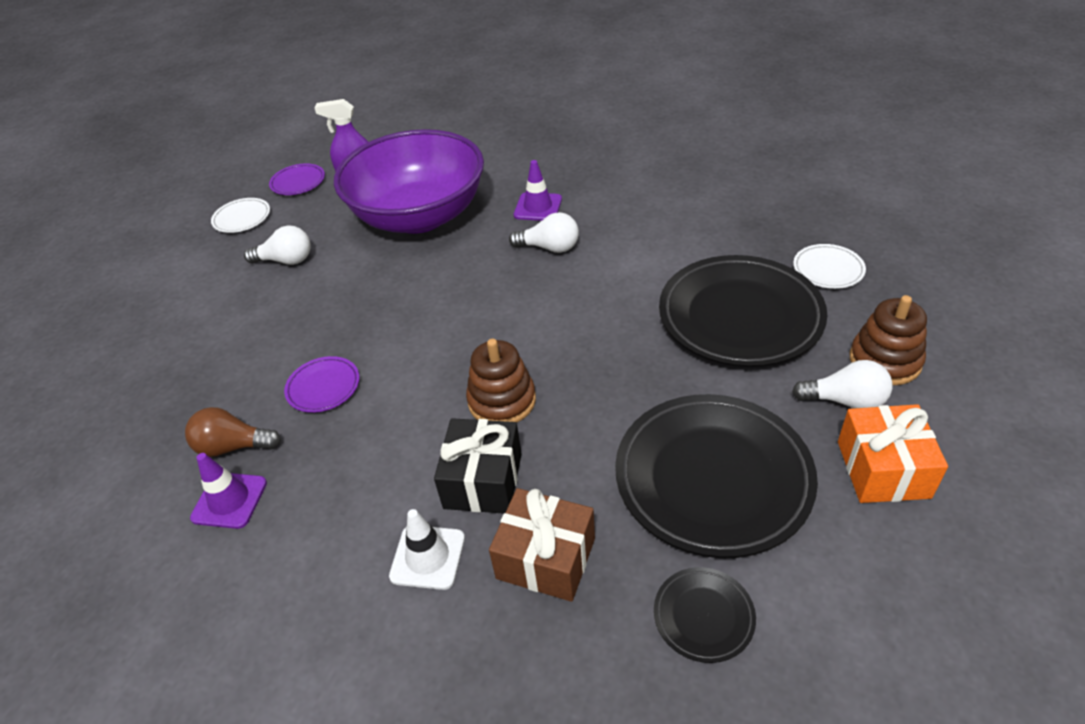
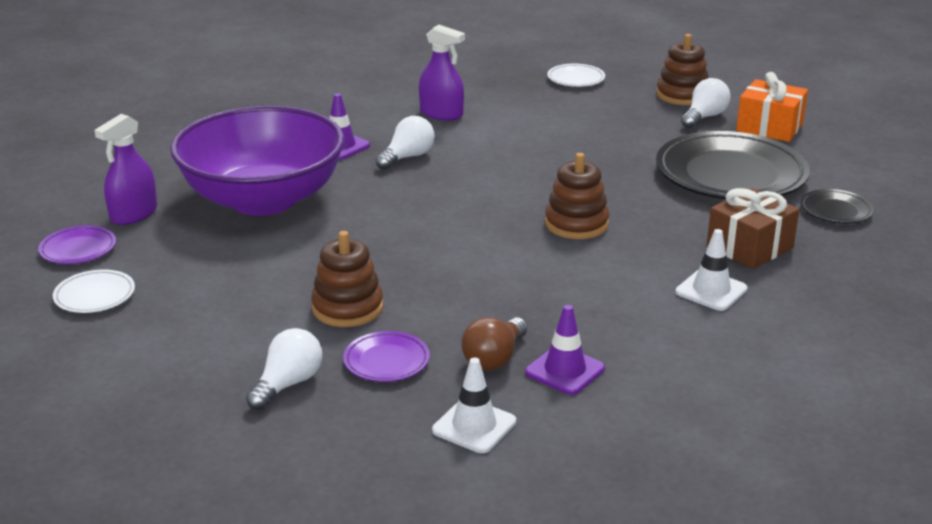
camera: 65 degrees left, 15 degrees down
white light bulb [244,225,311,265] -> white light bulb moved to [246,328,322,410]
purple plate [284,356,360,413] -> purple plate moved to [343,331,430,382]
black gift [434,418,522,514] -> none
black plate [659,255,828,367] -> none
none -> brown stacking toy [311,231,383,327]
none -> purple spray bottle [419,25,465,121]
none -> white traffic cone [432,358,516,453]

